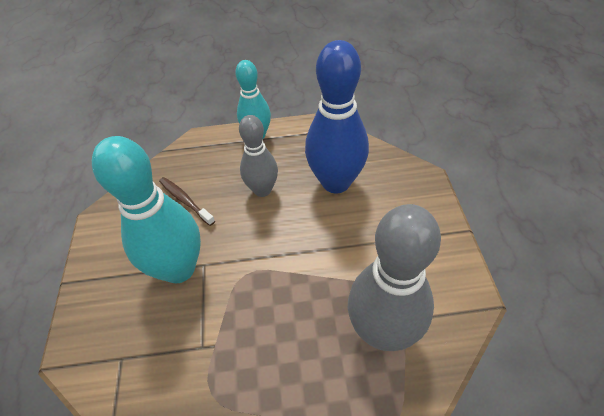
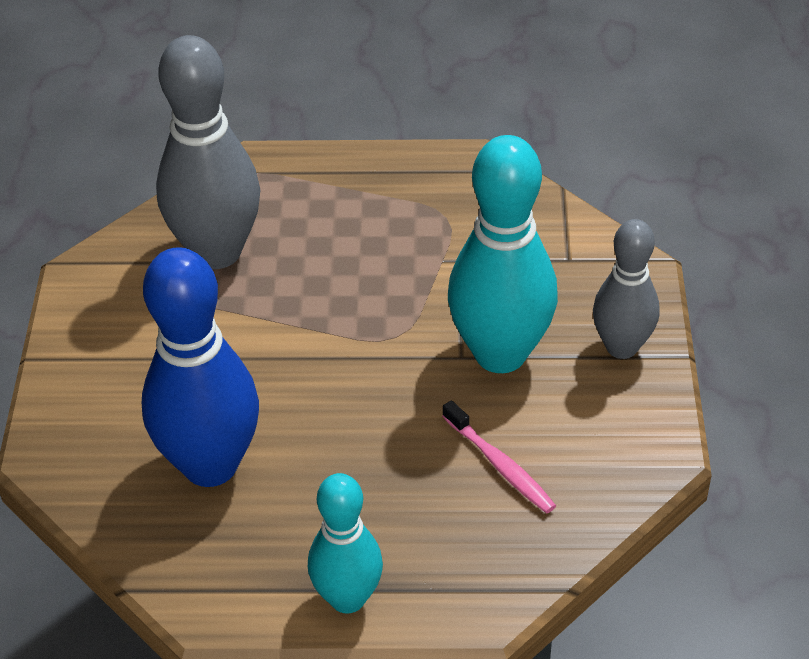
camera: 175 degrees left, 5 degrees down
brown toothbrush [159,177,215,226] -> pink toothbrush [442,400,556,513]
grey bowling pin [239,115,278,197] -> grey bowling pin moved to [593,219,659,359]

